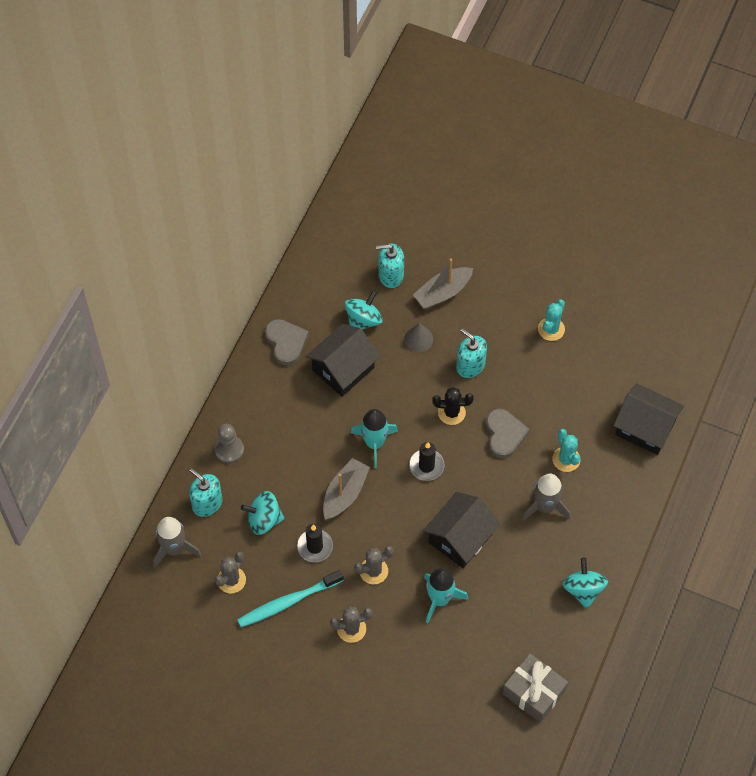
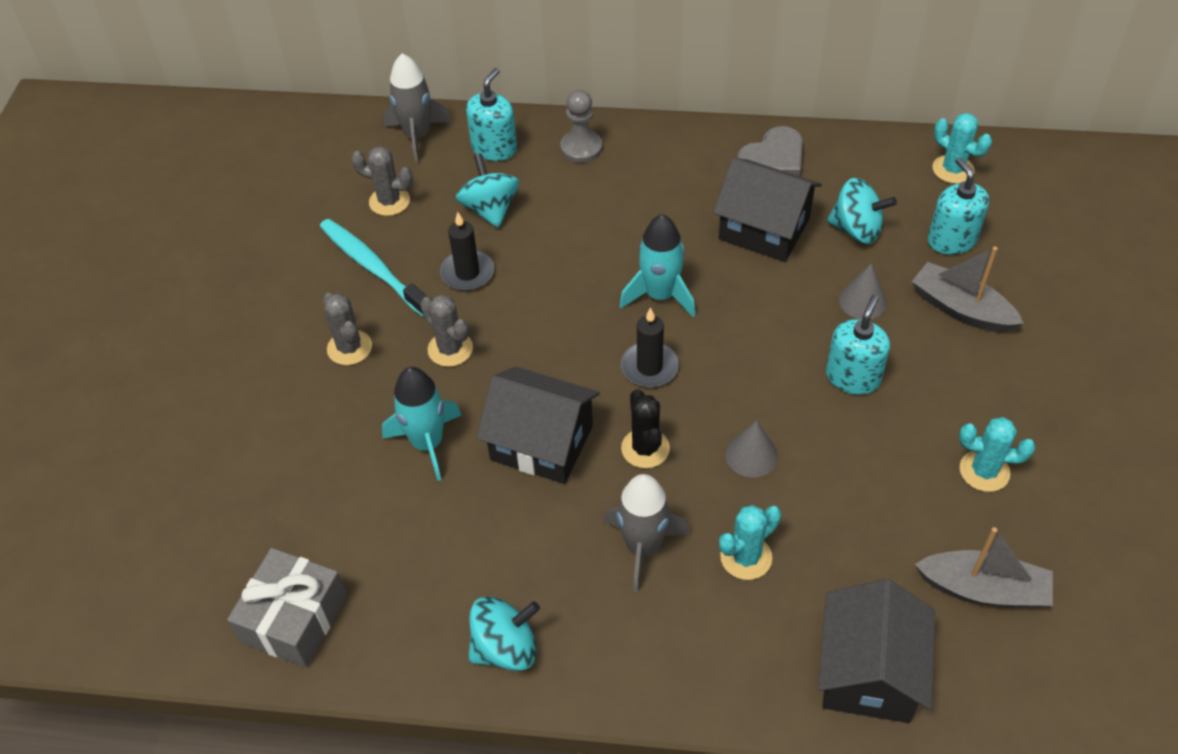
camera: 75 degrees right, 10 degrees down
grey boat [323,458,370,520] -> grey boat moved to [915,527,1053,609]
black cactus [432,387,474,425] -> black cactus moved to [621,389,670,468]
grey heart [486,409,530,459] -> grey cone [726,421,778,478]
none -> turquoise cactus [933,113,992,184]

